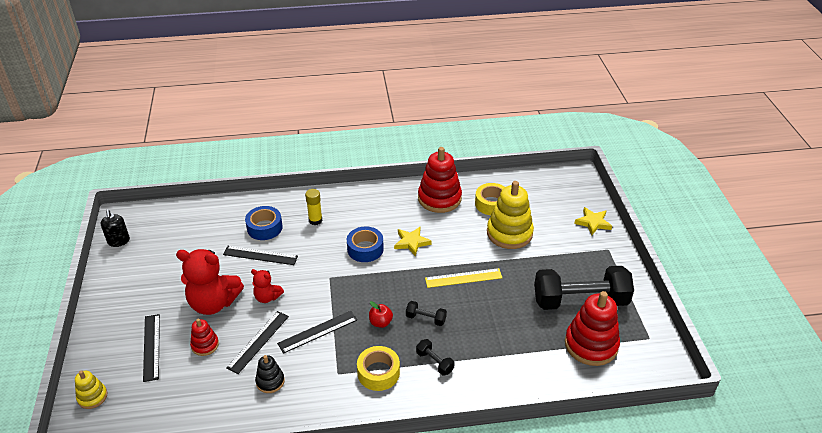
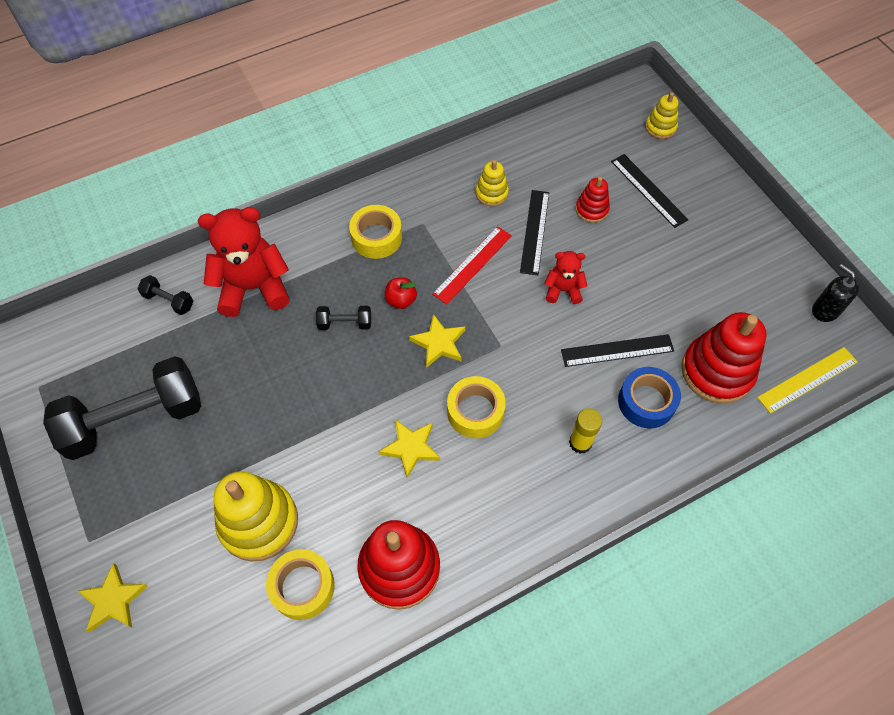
camera: 160 degrees right, 20 degrees up
red teddy bear [176,249,244,315] -> red teddy bear moved to [198,207,290,317]
black stacking toy [255,355,285,393] -> yellow stacking toy [476,160,509,206]
black ruler [277,311,357,354] -> red ruler [432,226,512,304]
blue tape [347,226,384,262] -> yellow tape [447,376,506,438]
black dumbbell [416,339,455,375] -> black dumbbell moved to [138,275,193,315]
yellow ruler [425,268,502,288] -> yellow ruler moved to [757,347,858,413]
red stacking toy [565,291,620,366] -> red stacking toy moved to [681,312,767,403]
none -> yellow star [409,314,465,368]

